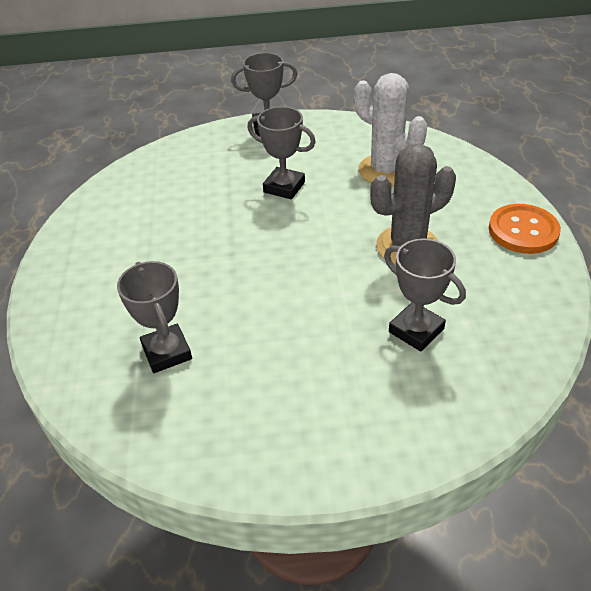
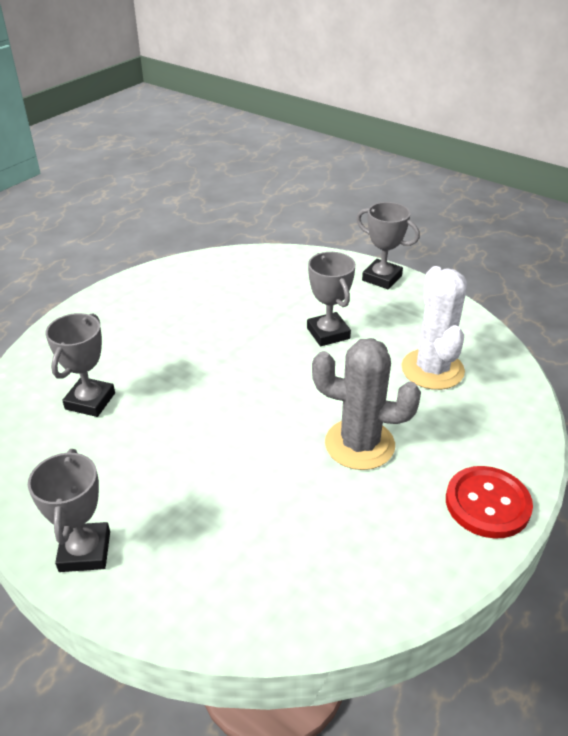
camera: 40 degrees right, 5 degrees down
grey trophy [384,238,466,352] -> grey trophy moved to [28,449,110,572]
orange button [489,204,561,254] -> red button [446,466,533,539]

